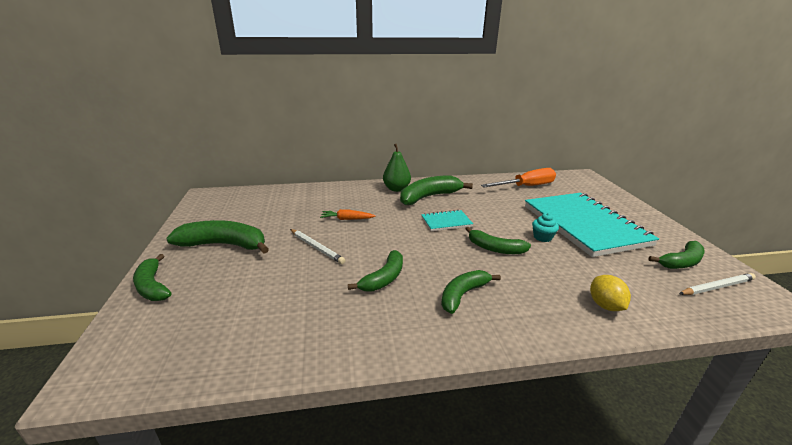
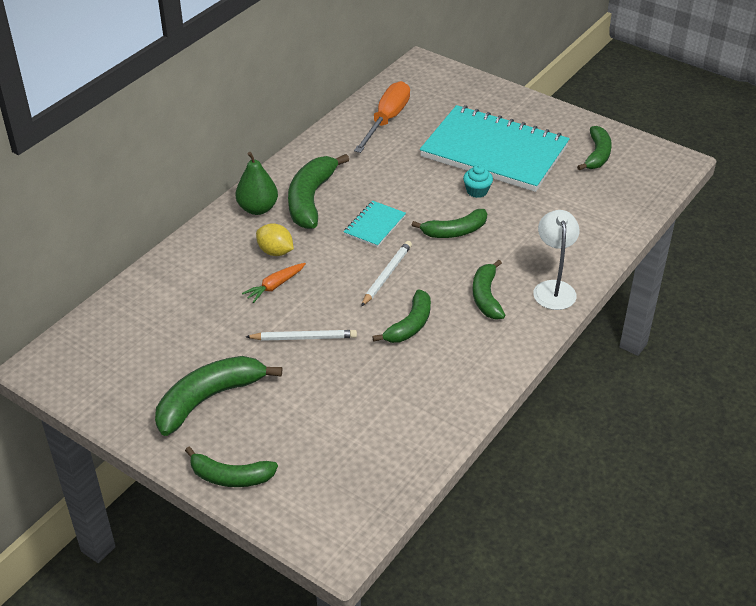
camera: 45 degrees left, 15 degrees up
green banana [348,250,403,292] -> green banana turned 45 degrees clockwise [372,289,431,343]
yellow lemon [590,275,631,311] -> yellow lemon moved to [256,223,294,256]
white pencil [679,273,756,295] -> white pencil moved to [361,241,412,307]
none -> white lamp [533,210,580,310]

